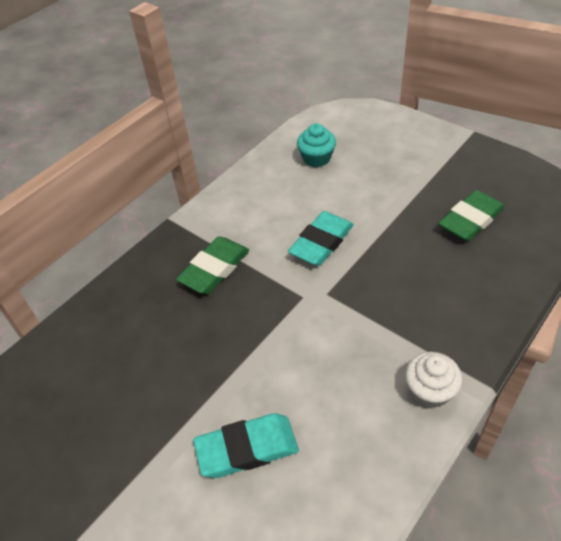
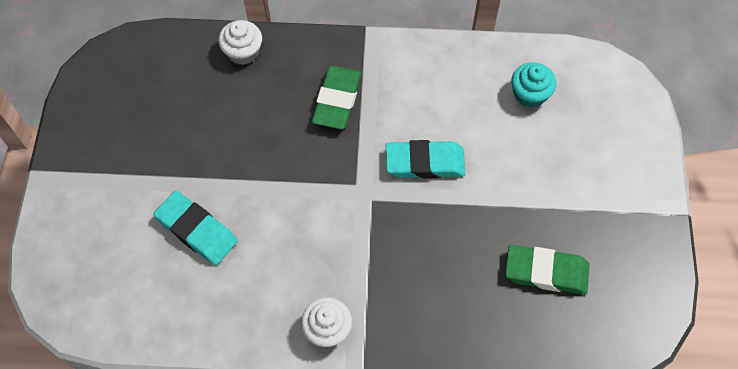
camera: 50 degrees right, 15 degrees up
green eraser [176,236,249,294] -> green eraser turned 75 degrees counterclockwise [312,66,362,129]
none -> white cupcake [218,20,262,65]

